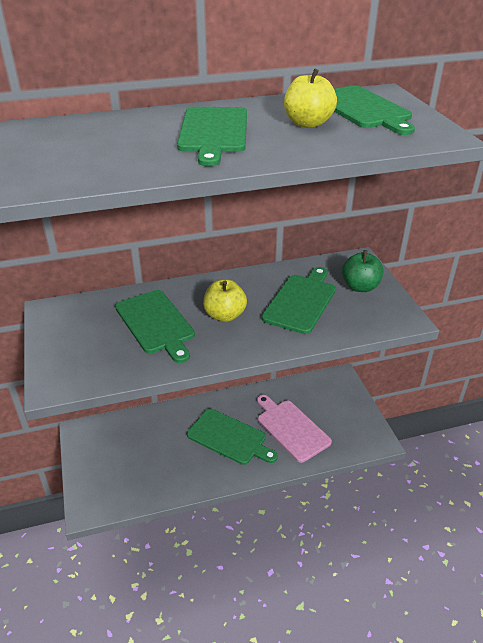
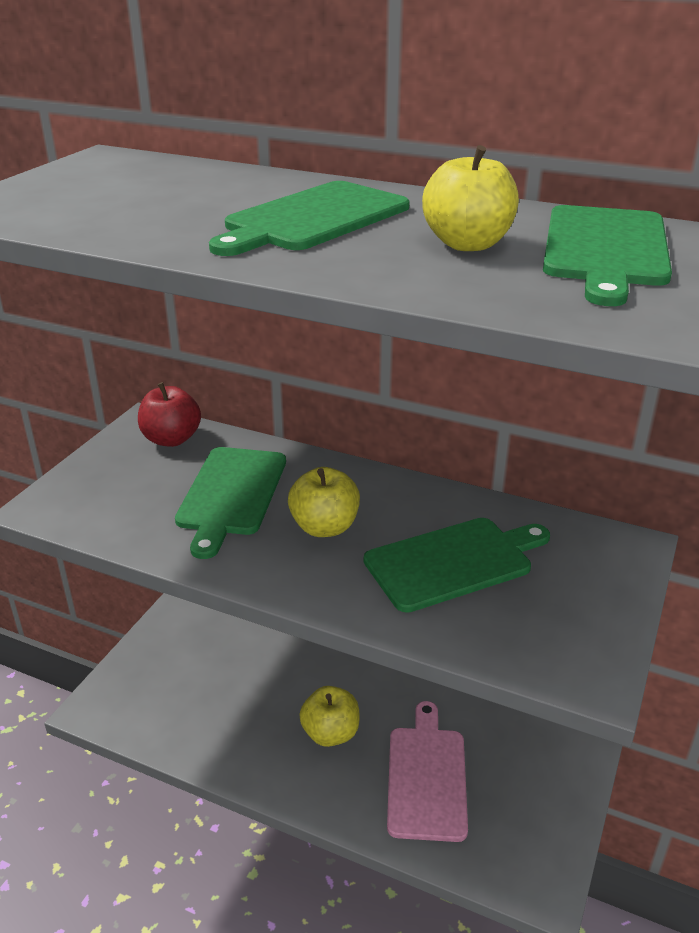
camera: 40 degrees right, 5 degrees down
green cutting board [187,409,278,465] -> yellow apple [299,686,359,747]
green apple [342,250,383,292] -> none
none -> red apple [138,382,201,447]

